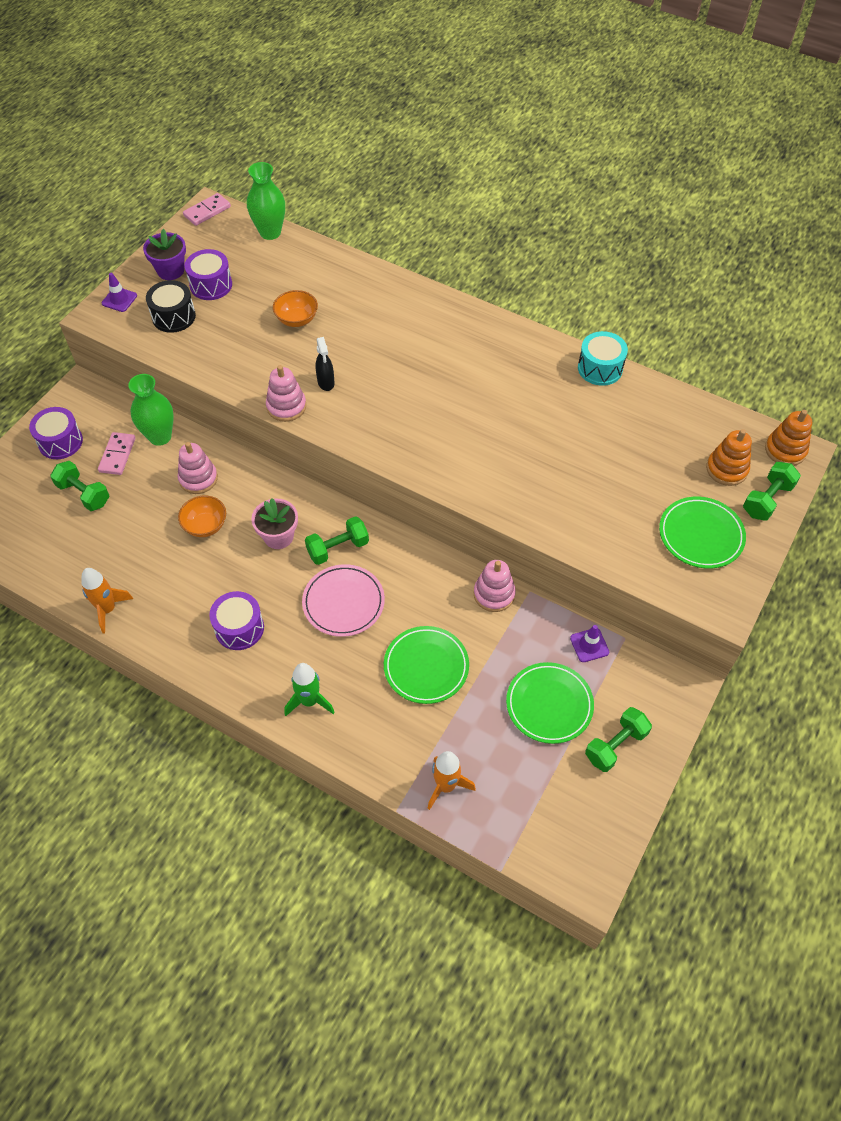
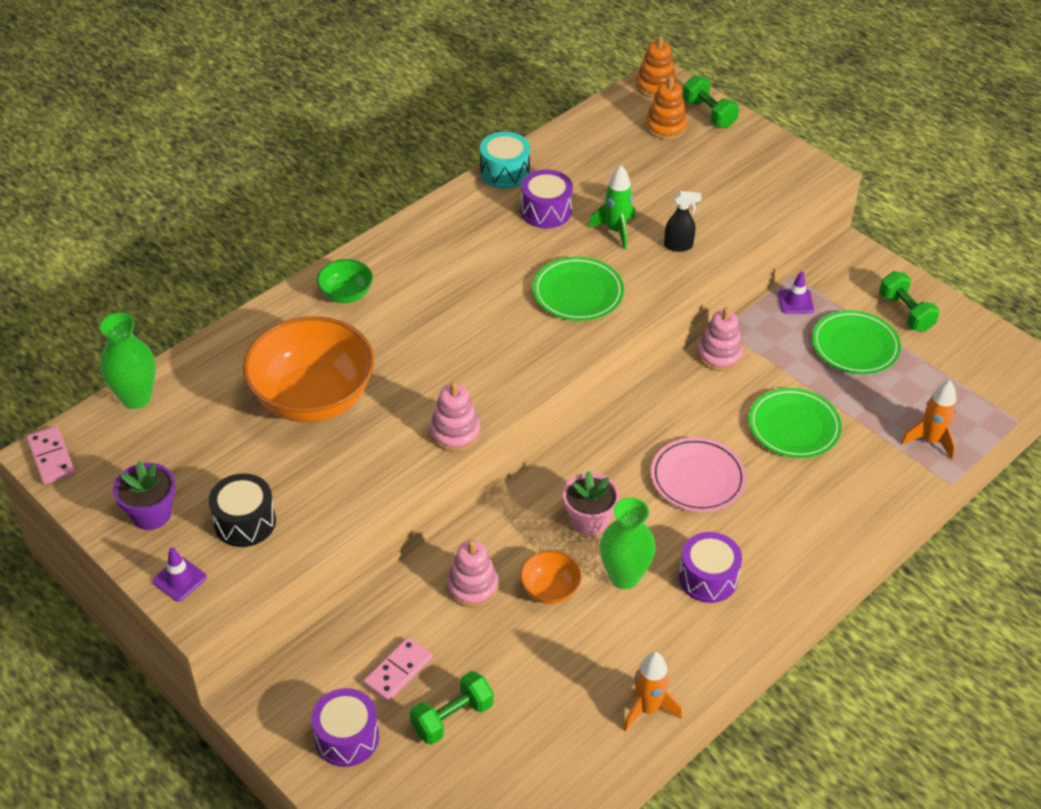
camera: 75 degrees left, 10 degrees down
pink domino [98,432,135,475] -> pink domino turned 75 degrees counterclockwise [363,637,432,702]
green vase [128,374,174,446] -> green vase moved to [600,497,656,589]
purple drum [185,249,232,300] -> purple drum moved to [521,170,573,228]
orange bowl [273,290,318,327] -> orange bowl [243,316,374,422], size x2.17
green rocket [284,663,335,716] -> green rocket moved to [588,165,635,250]
green dumbbell [305,516,369,565] -> none
black spray bottle [316,337,334,391] -> black spray bottle moved to [664,191,702,252]
green plate [659,497,746,569] -> green plate moved to [533,257,624,321]
none -> green bowl [317,259,373,303]

